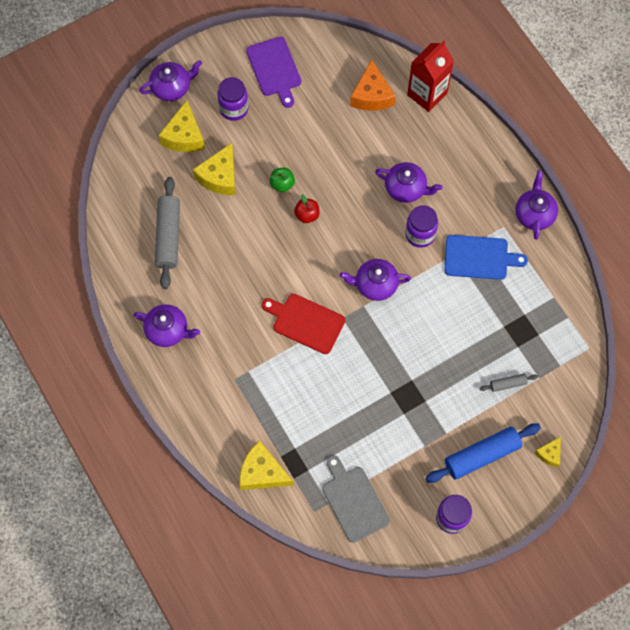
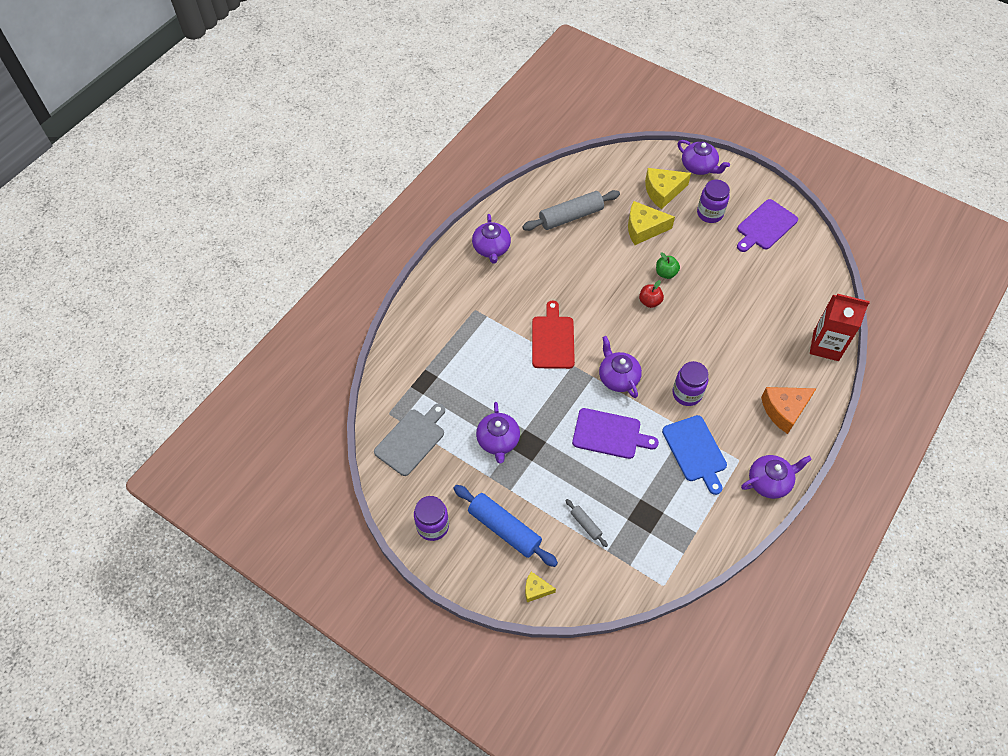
camera: 65 degrees right, 10 degrees down
yellow cheese [239,440,293,490] -> none
orange cheese [350,59,396,111] -> orange cheese moved to [761,387,817,434]
purple teapot [375,162,443,203] -> purple teapot moved to [476,402,520,463]
none -> purple cutting board [572,408,659,459]

